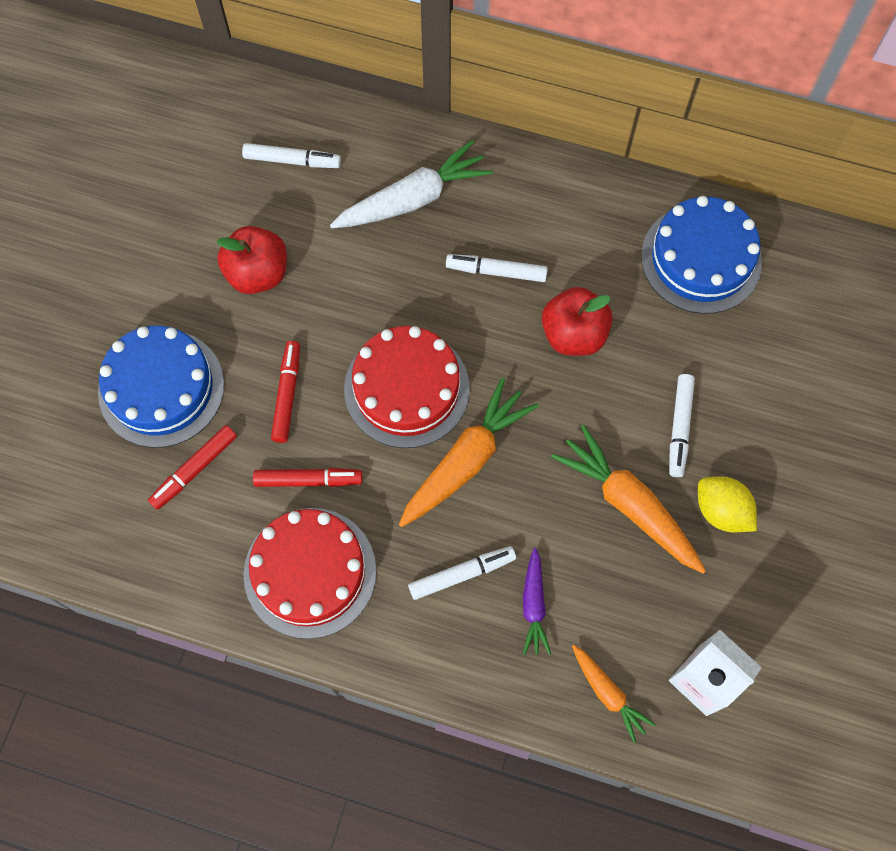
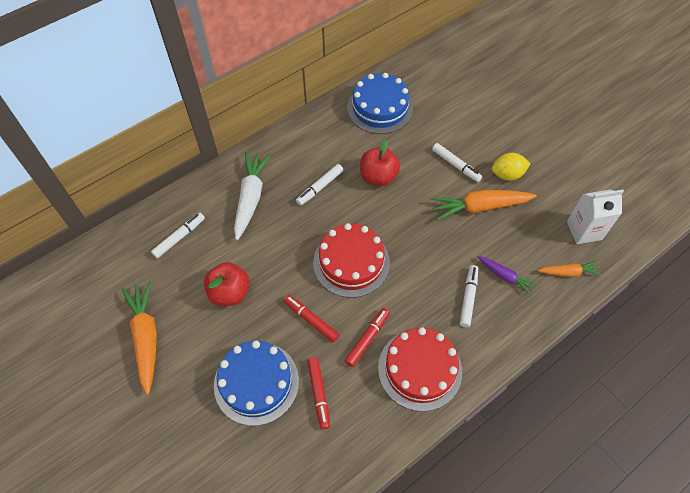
camera: 55 degrees left, 10 degrees down
orange carrot [399,378,539,527] -> orange carrot moved to [122,281,157,395]

